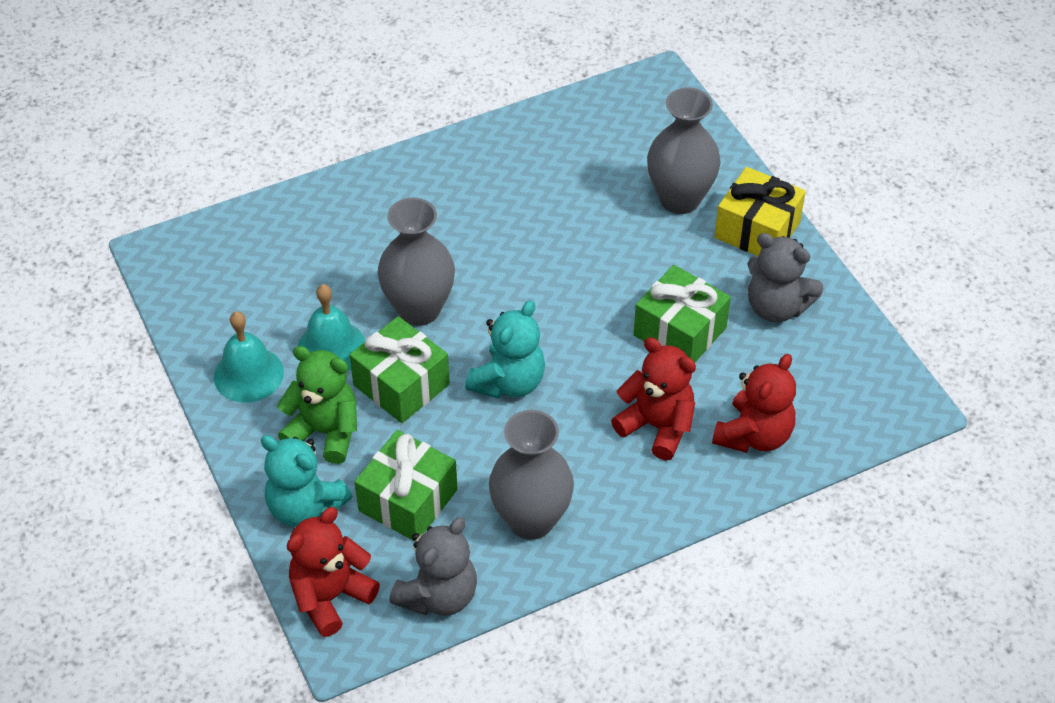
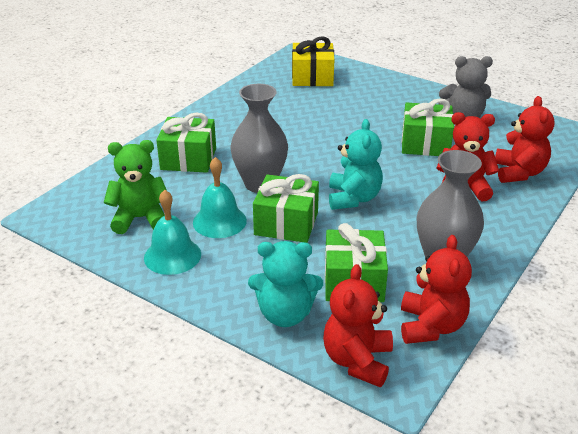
camera: 30 degrees left, 15 degrees down
green teddy bear [277,346,357,464] -> green teddy bear moved to [104,140,167,234]
grey teddy bear [389,517,477,616] -> red teddy bear [401,235,472,344]
grey vase [647,88,721,214] -> none
yellow gift [714,167,806,256] -> yellow gift moved to [292,36,334,86]
none -> green gift [156,113,216,173]

